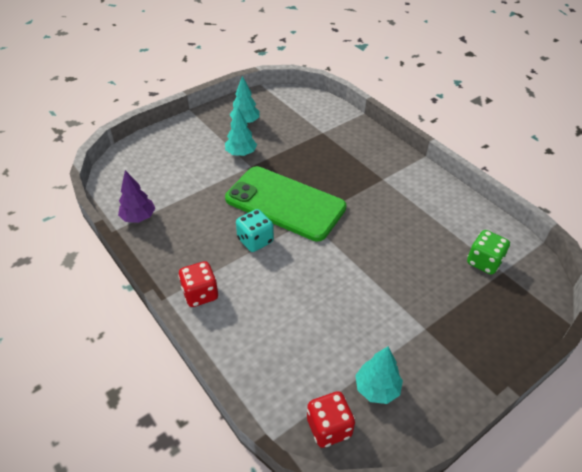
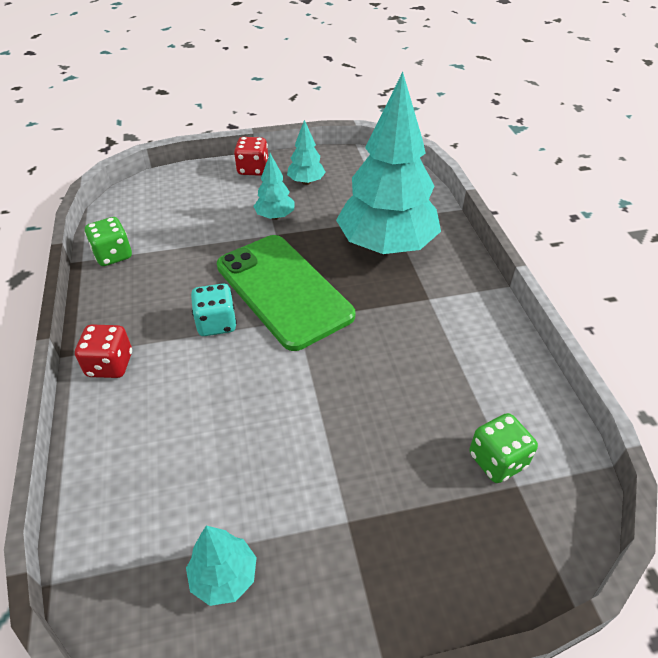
camera: 25 degrees right, 0 degrees up
purple tree [118,170,155,223] -> green dice [84,217,132,266]
red dice [307,391,355,448] -> red dice moved to [234,137,268,176]
none -> turquoise tree [336,72,441,254]

